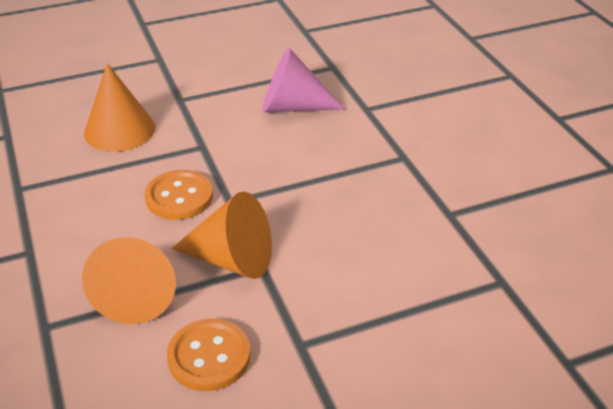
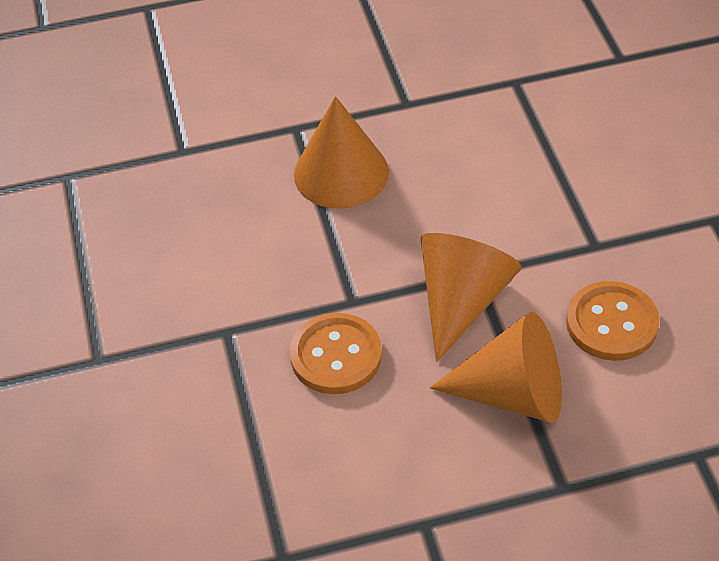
camera: 80 degrees left, 10 degrees up
orange cone [84,63,155,152] -> orange cone moved to [294,96,389,209]
pink cone [263,48,345,112] -> none

